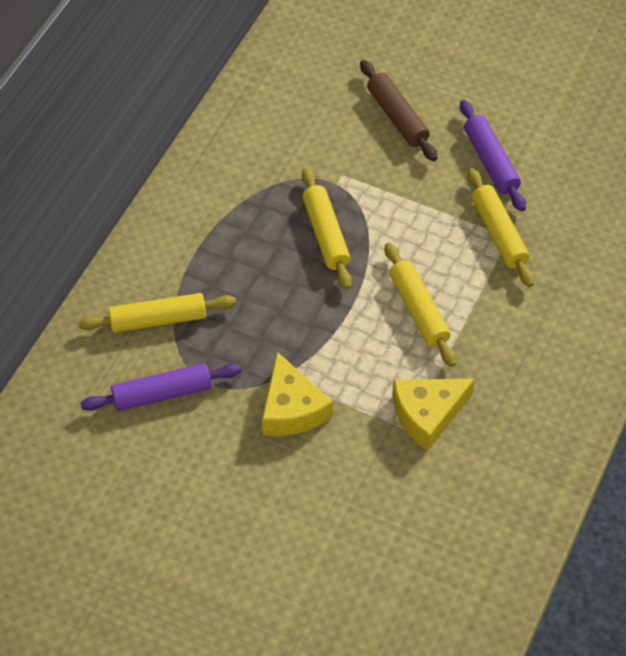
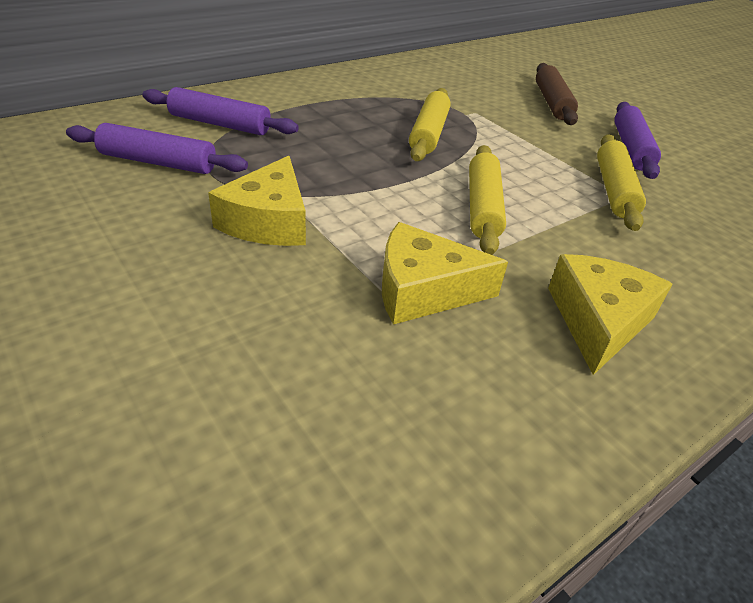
camera: 25 degrees right, 15 degrees down
yellow rolling pin [78,293,236,333] -> purple rolling pin [142,87,299,135]
none -> yellow cheese [548,254,673,375]

